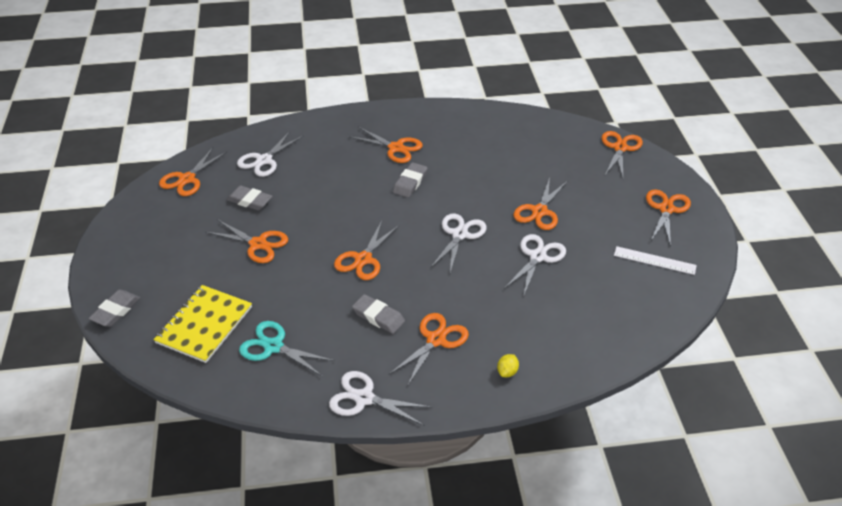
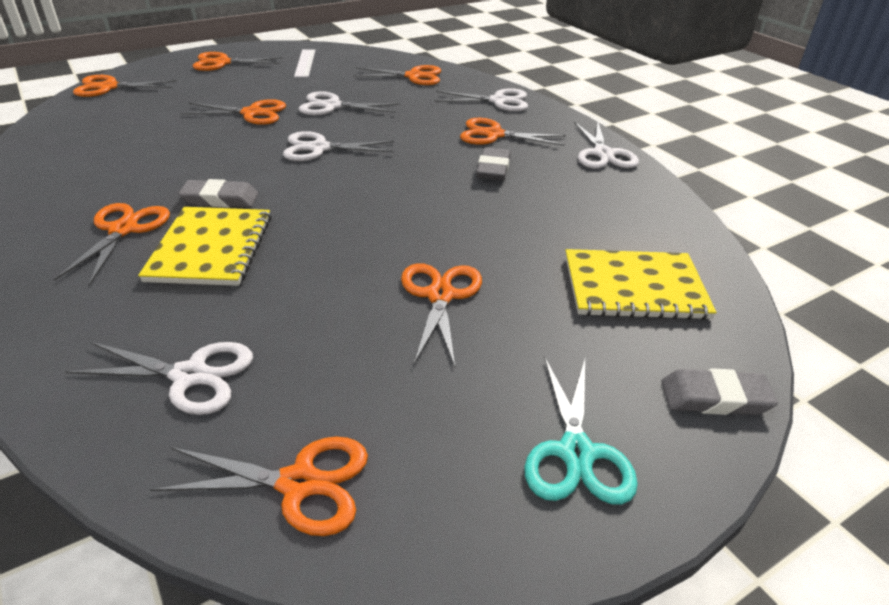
camera: 115 degrees left, 5 degrees down
grey eraser [226,185,272,210] -> none
turquoise scissors [239,321,335,377] -> turquoise scissors moved to [524,356,638,505]
orange scissors [334,221,399,280] -> orange scissors moved to [353,65,441,85]
yellow lemon [497,354,519,377] -> white scissors [434,88,528,111]
none -> yellow notebook [138,207,271,286]

